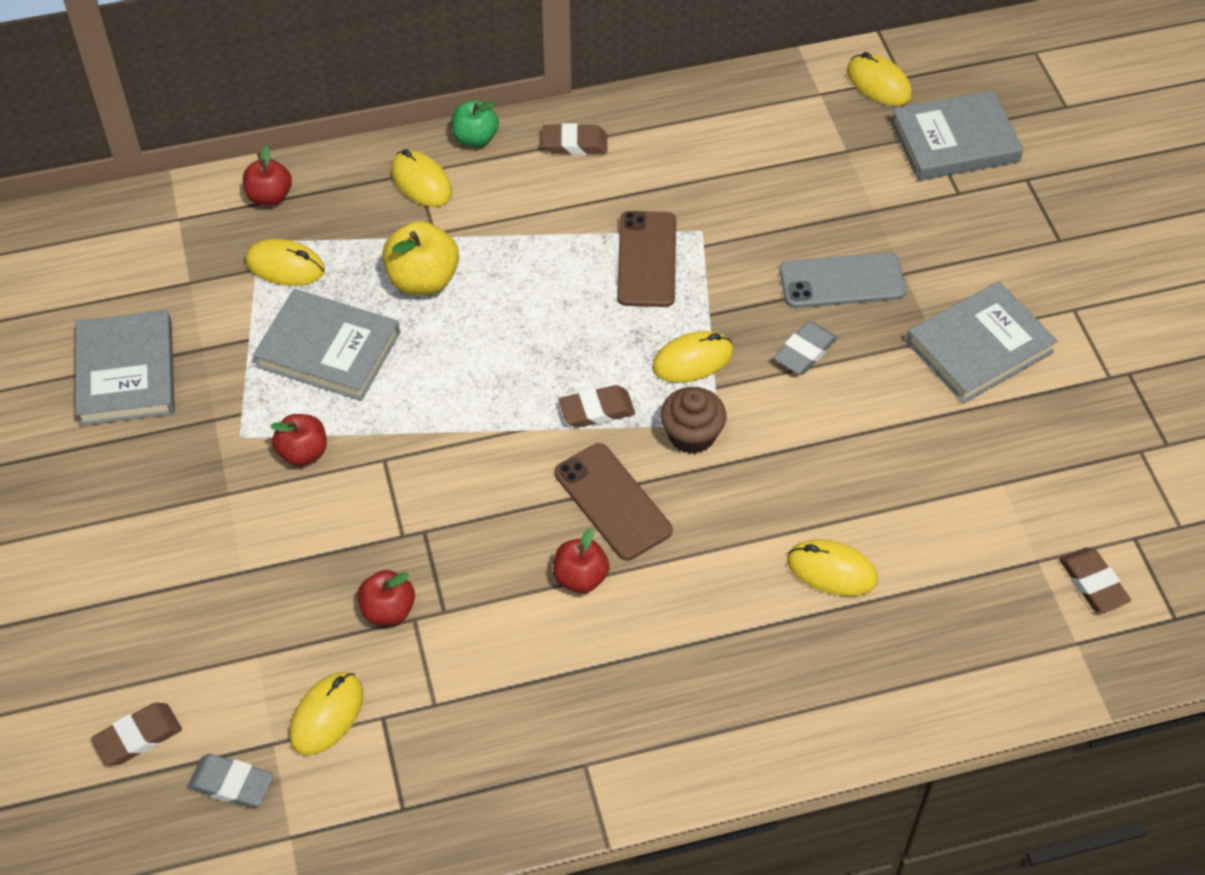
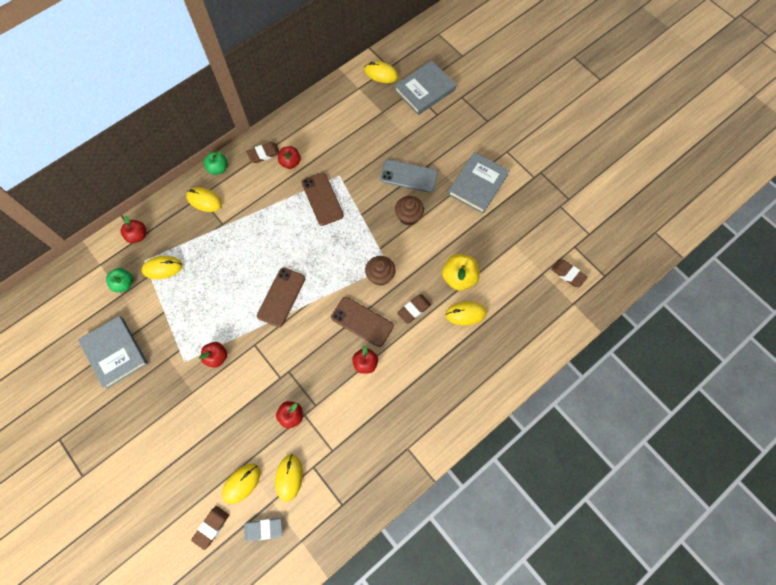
camera: 25 degrees left, 15 degrees up
grey book [253,289,400,401] -> none
yellow apple [382,221,459,295] -> yellow apple moved to [442,254,480,291]
brown eraser [558,385,635,428] -> brown eraser moved to [397,294,431,324]
yellow mouse [652,331,733,383] -> yellow mouse moved to [222,464,260,504]
grey eraser [774,321,837,375] -> brown cupcake [395,196,424,225]
grey phone [779,252,906,308] -> grey phone turned 45 degrees clockwise [380,159,438,193]
none -> green apple [106,268,133,292]
none -> brown phone [257,267,305,327]
none -> red apple [278,146,301,169]

